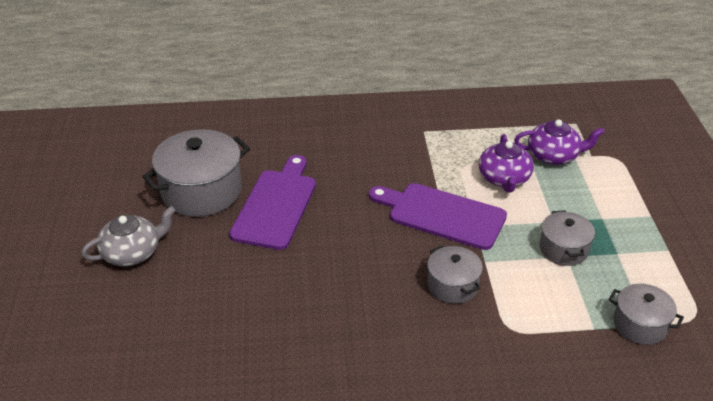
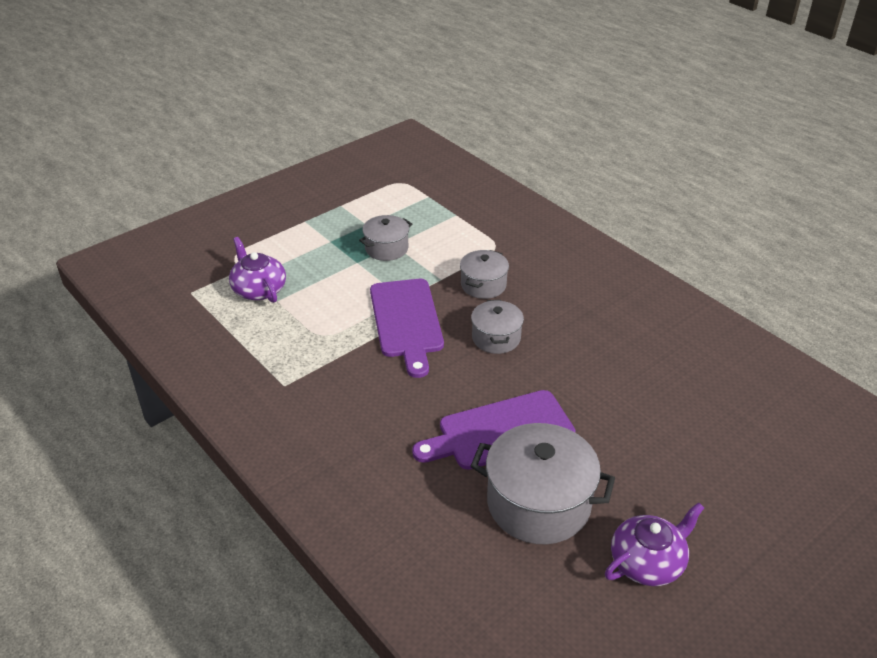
camera: 125 degrees left, 0 degrees up
grey teapot [81,206,176,266] -> none
purple teapot [479,134,534,193] -> purple teapot moved to [605,502,704,586]
grey pot [609,283,684,345] -> grey pot moved to [471,300,524,354]

